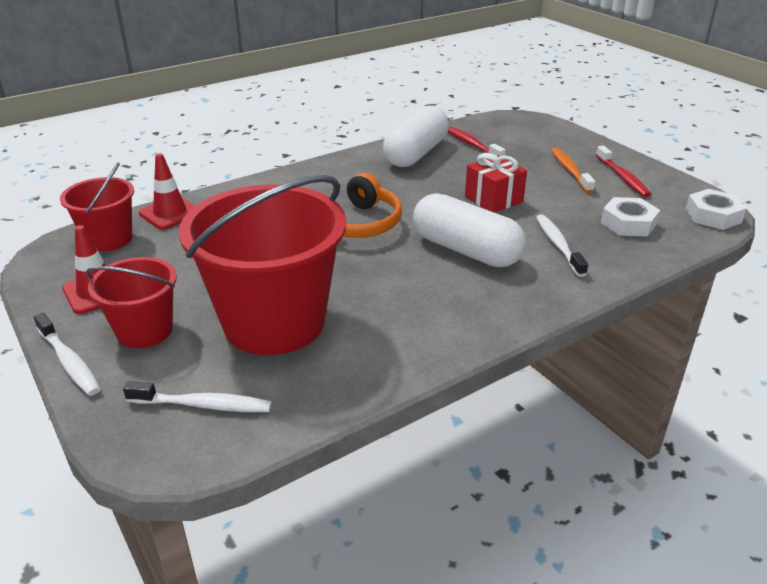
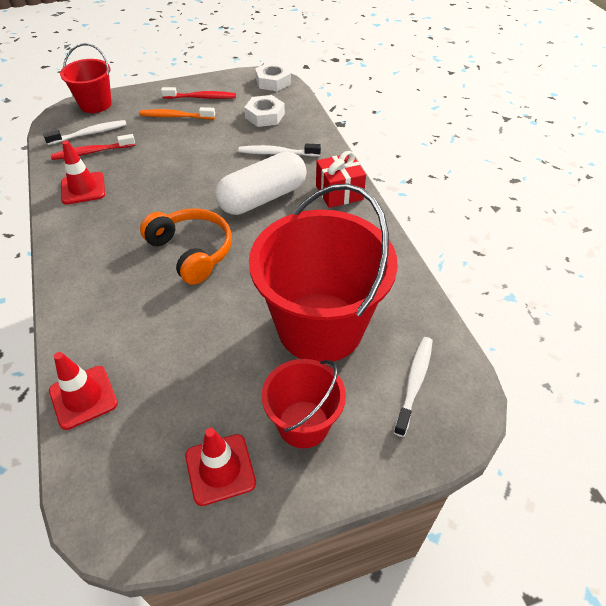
camera: 75 degrees left, 15 degrees up
white toothbrush [34,313,101,396] -> white toothbrush moved to [43,120,127,145]
red bucket [60,163,134,252] -> red bucket moved to [60,43,112,113]
white capsule [383,106,449,167] -> red traffic cone [61,140,105,205]
red gift [465,153,527,213] -> red gift moved to [316,151,366,208]

